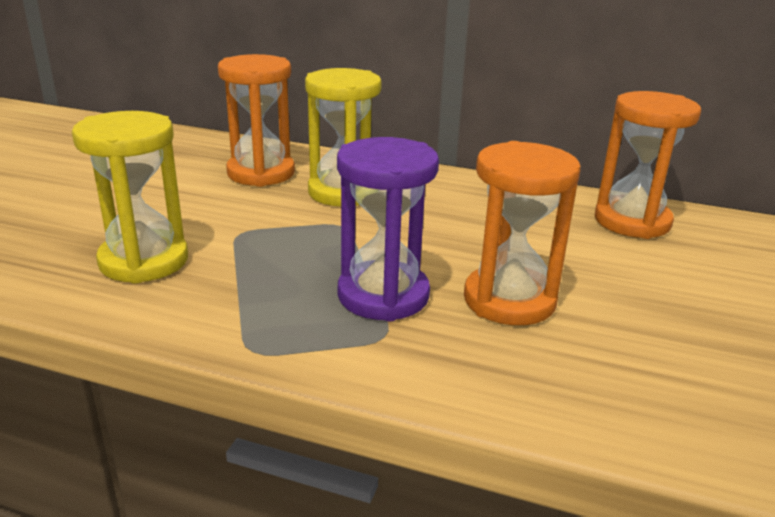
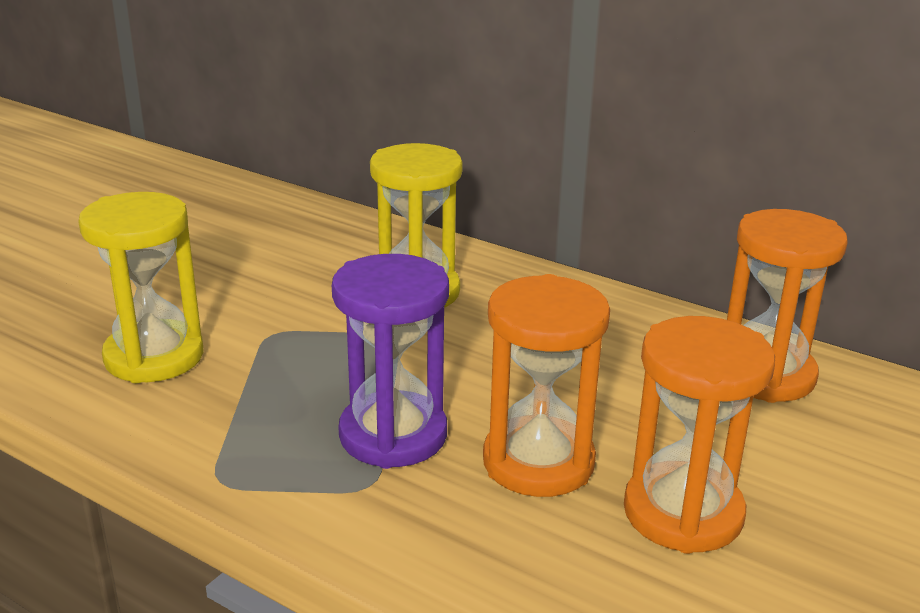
camera: 15 degrees right, 0 degrees up
orange hourglass [218,54,295,187] -> orange hourglass moved to [624,316,775,554]

